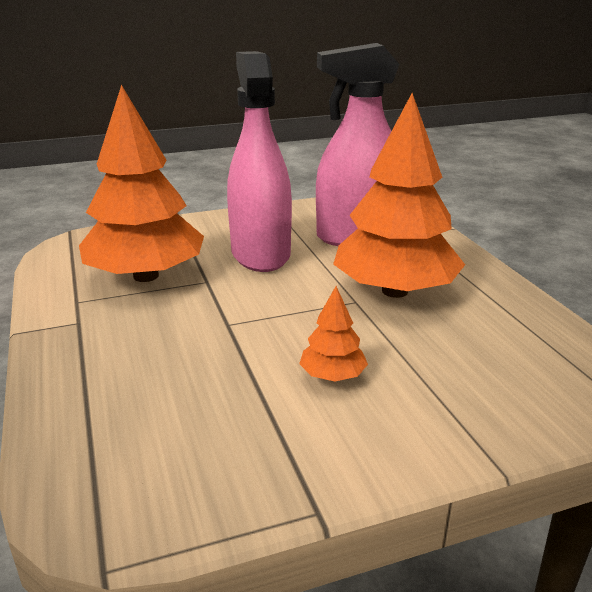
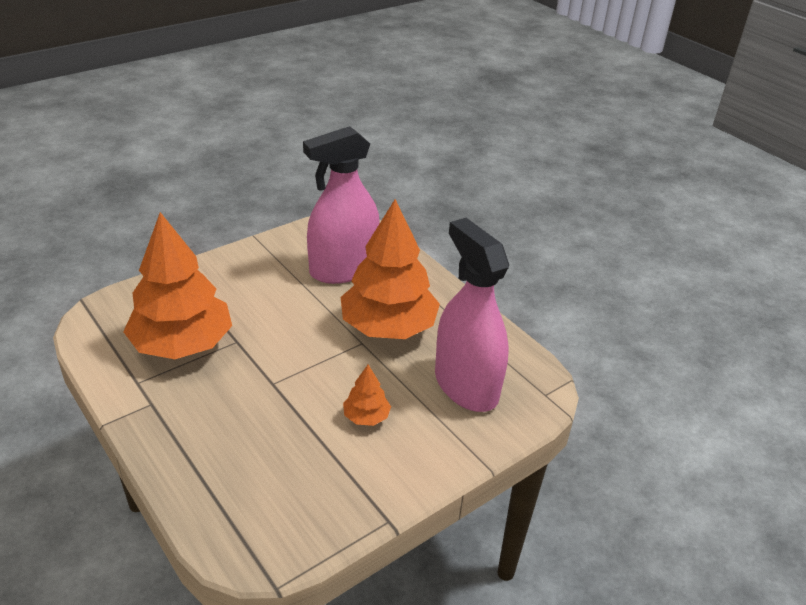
camera: 20 degrees left, 10 degrees up
pink spray bottle [227,51,292,272] -> pink spray bottle moved to [435,218,509,412]

